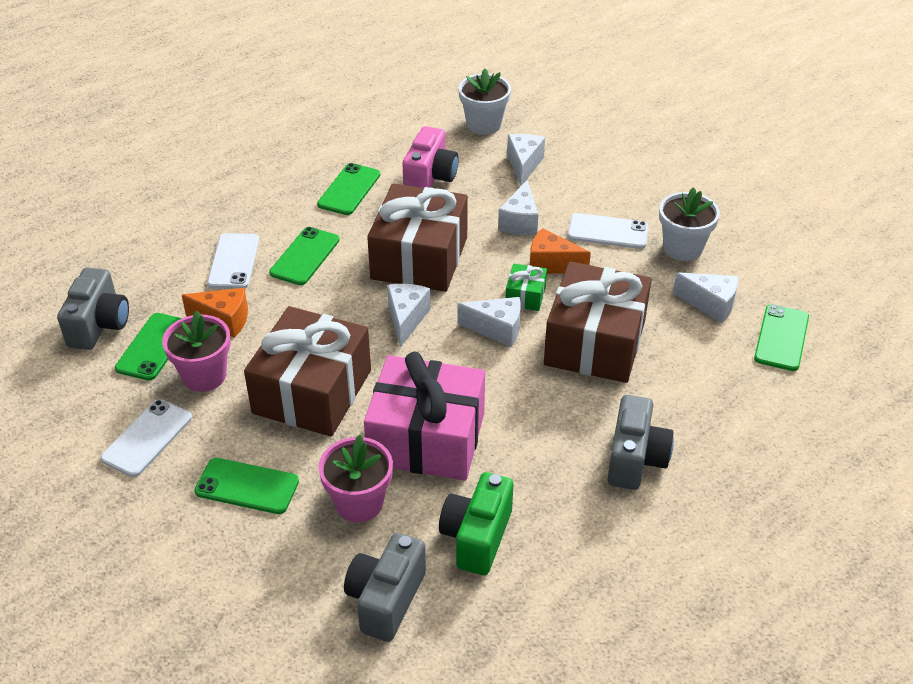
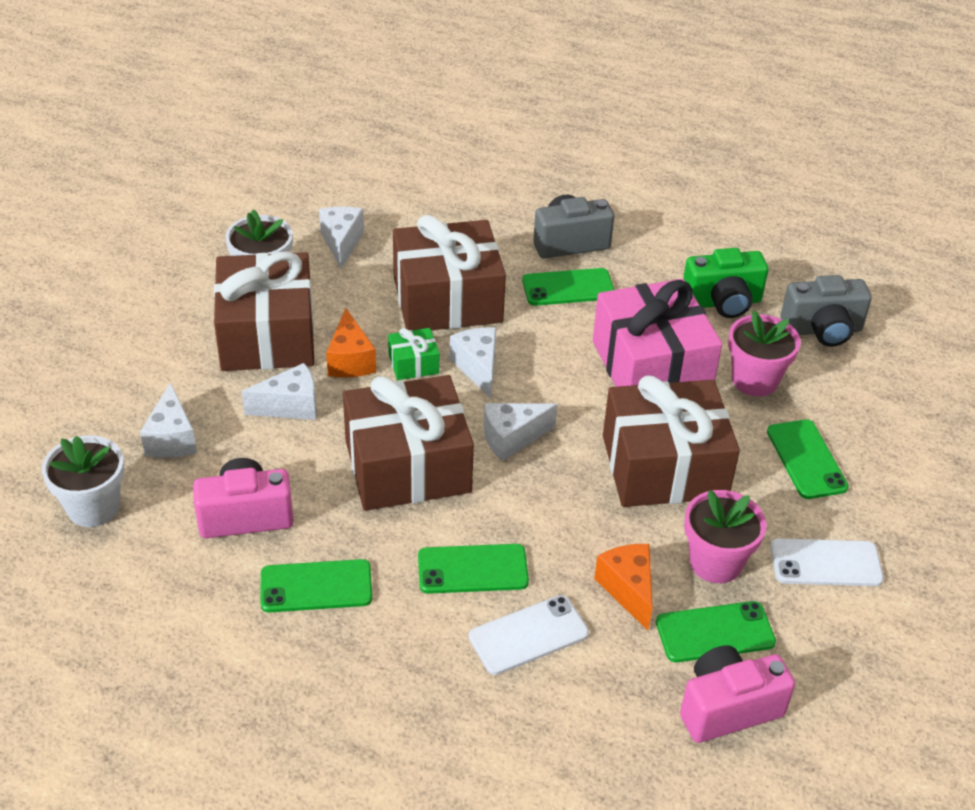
camera: 120 degrees left, 0 degrees up
grey camera [57,268,129,350] -> pink camera [680,645,795,743]
white cheese [507,134,545,186] -> white cheese turned 75 degrees counterclockwise [140,382,197,458]
white phone [568,213,649,249] -> brown gift [214,251,314,371]
green phone [754,304,809,371] -> green phone moved to [522,268,615,306]

